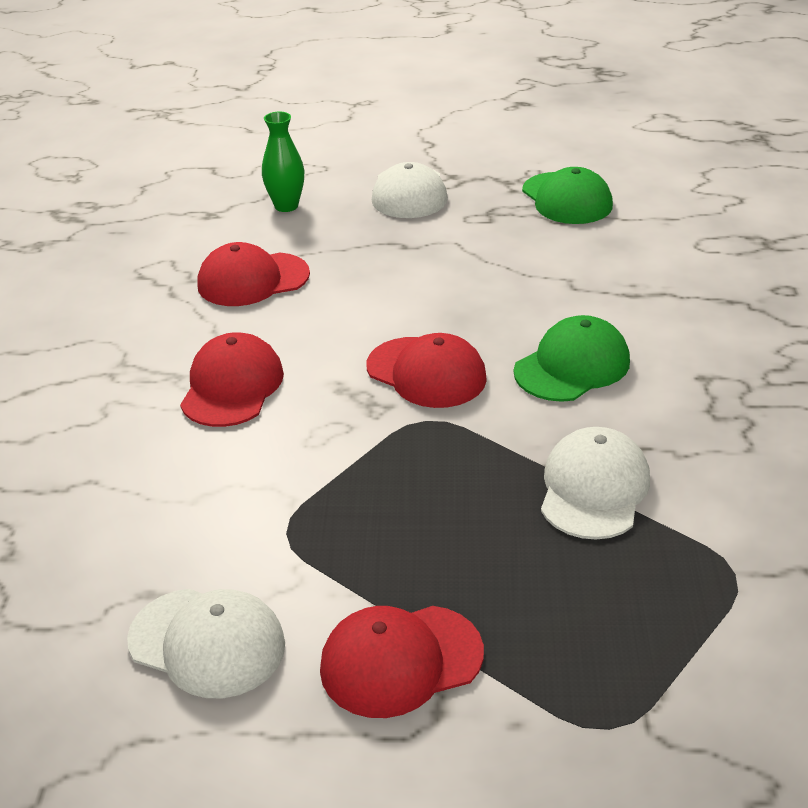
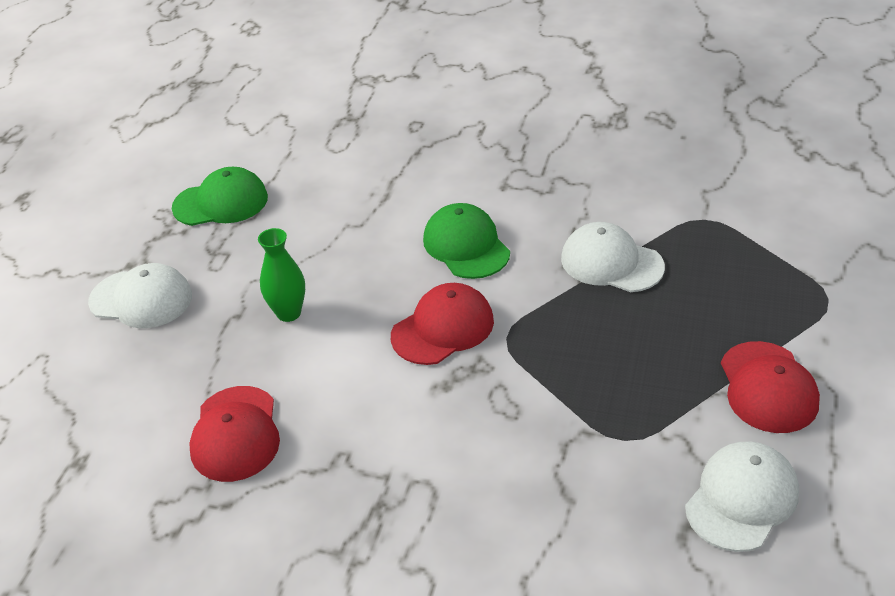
camera: 75 degrees left, 5 degrees up
red cap [180,332,284,427] -> none
green vase [262,111,304,212] -> green vase moved to [258,228,305,322]

